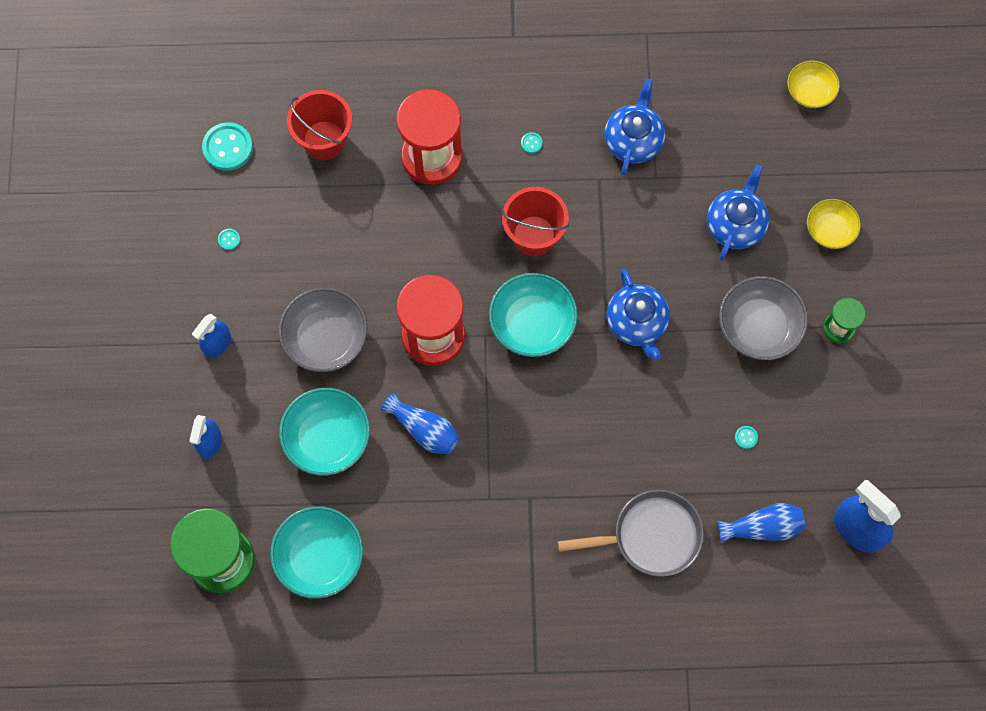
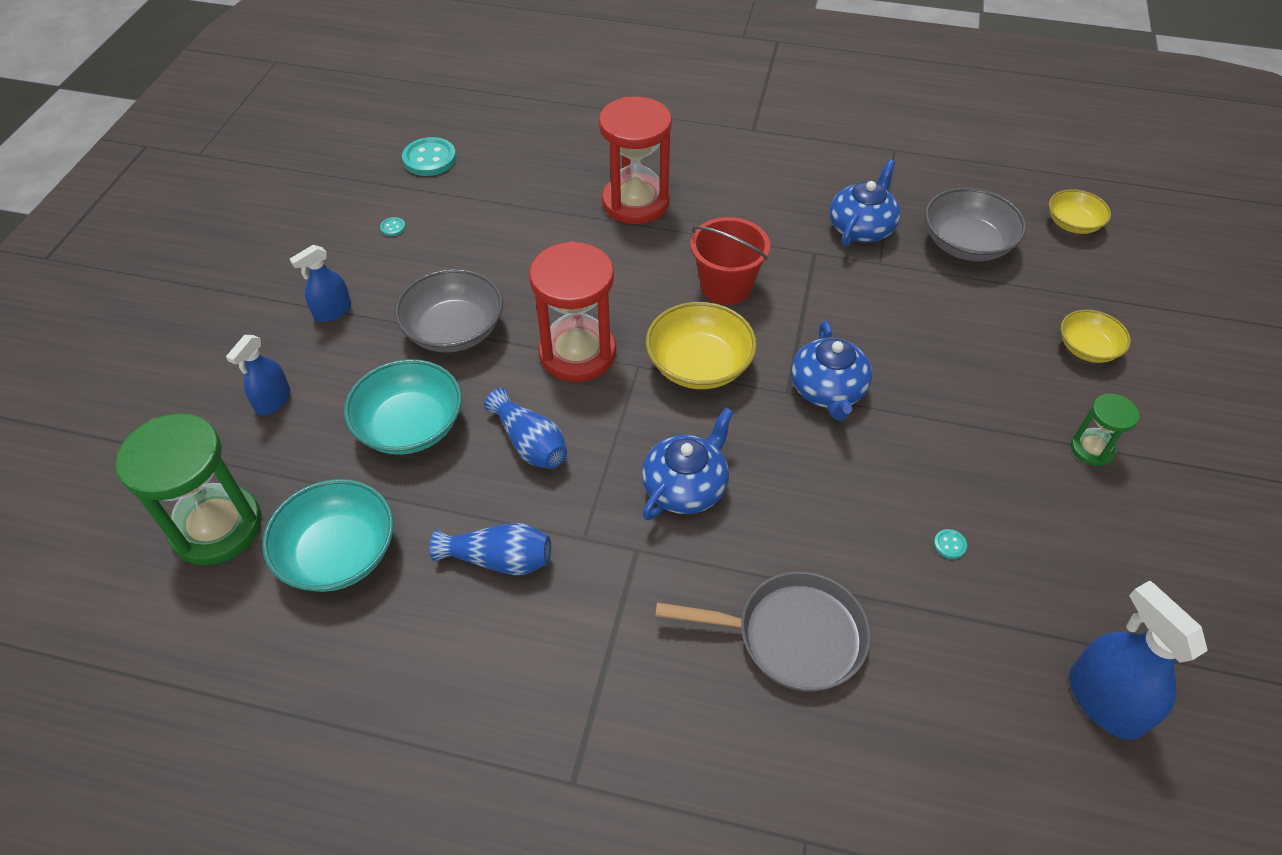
camera: 15 degrees right, 20 degrees down
red bucket [287,90,352,160] -> none
turquoise bowl [489,273,578,357] -> yellow bowl [646,302,757,389]
turquoise button [521,132,543,153] -> none
blue teapot [707,165,769,260] -> blue teapot moved to [642,408,733,520]
blue vase [717,503,805,543] -> blue vase moved to [430,523,551,575]
grey bowl [719,276,808,360] -> grey bowl moved to [925,188,1026,261]

